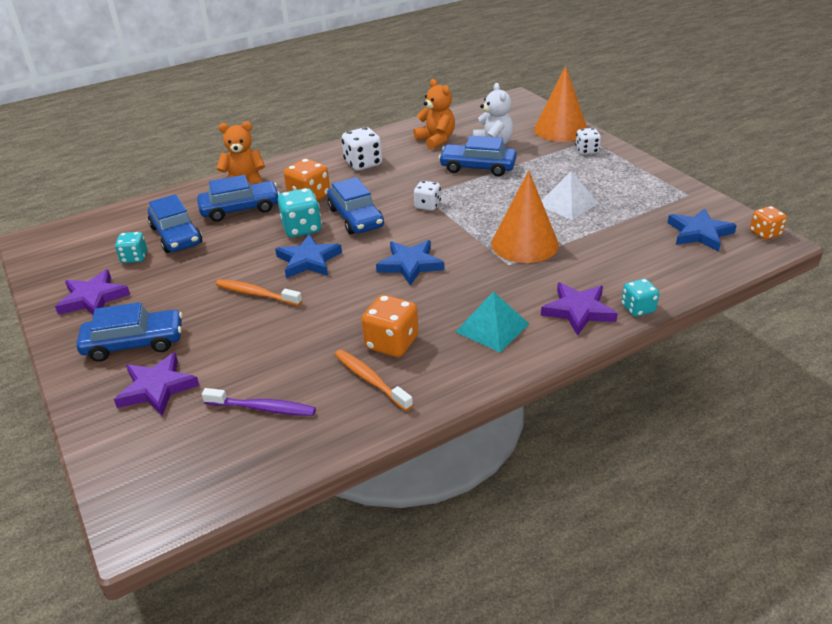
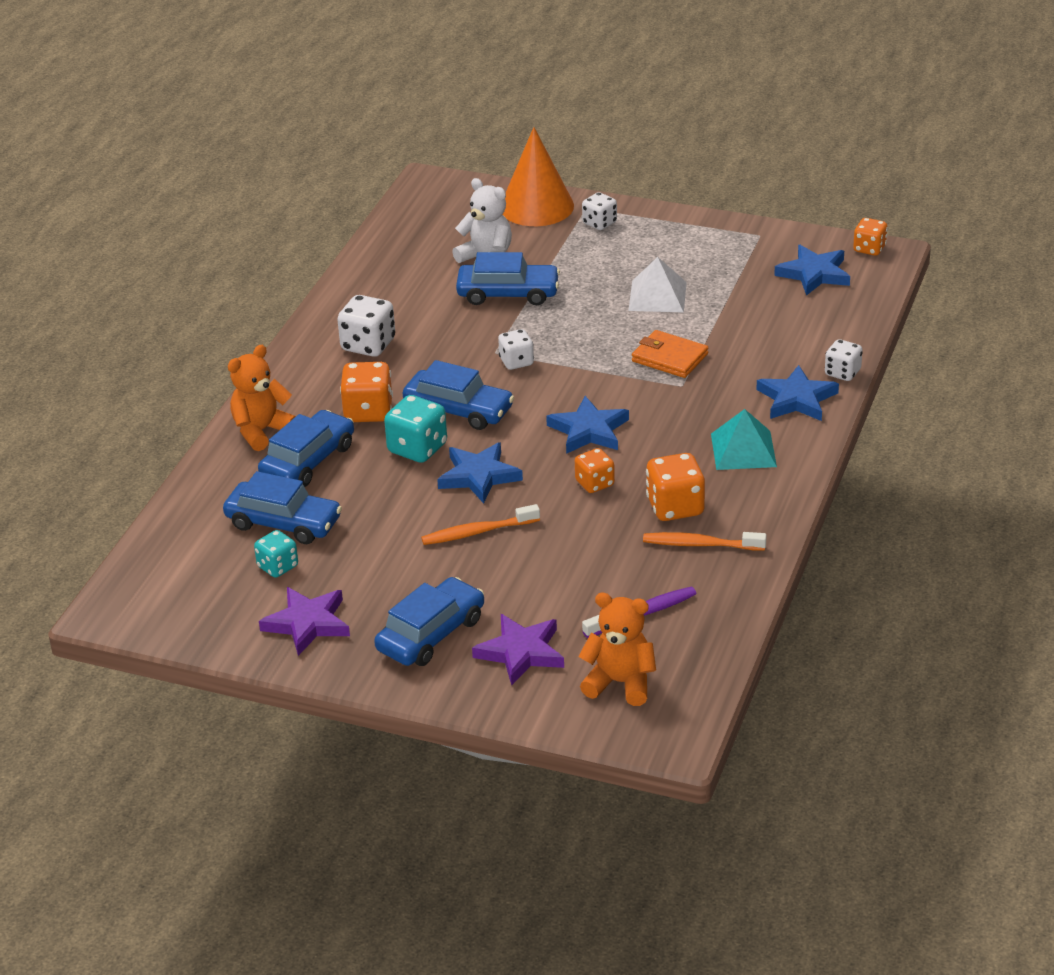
camera: 40 degrees left, 0 degrees up
orange teddy bear [413,79,455,150] -> orange teddy bear moved to [578,593,656,706]
blue car [439,136,517,176] -> blue car turned 150 degrees counterclockwise [456,252,560,305]
orange cone [491,171,559,263] -> orange wallet [632,330,708,378]
purple star [541,282,618,336] -> blue star [757,365,839,421]
turquoise dice [621,279,659,317] -> white dice [825,339,863,381]
none -> orange dice [575,448,615,493]

